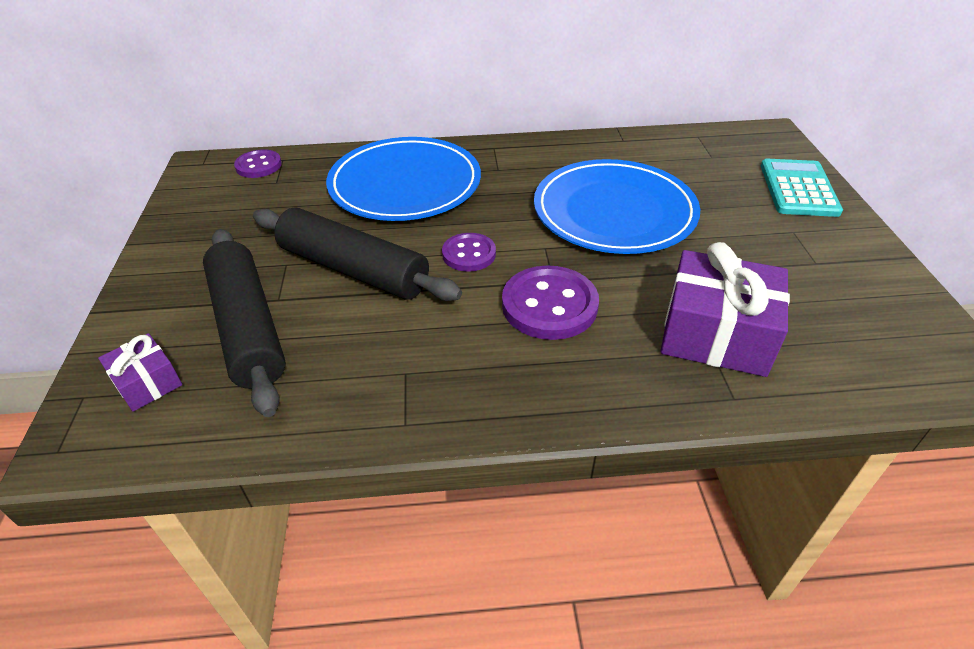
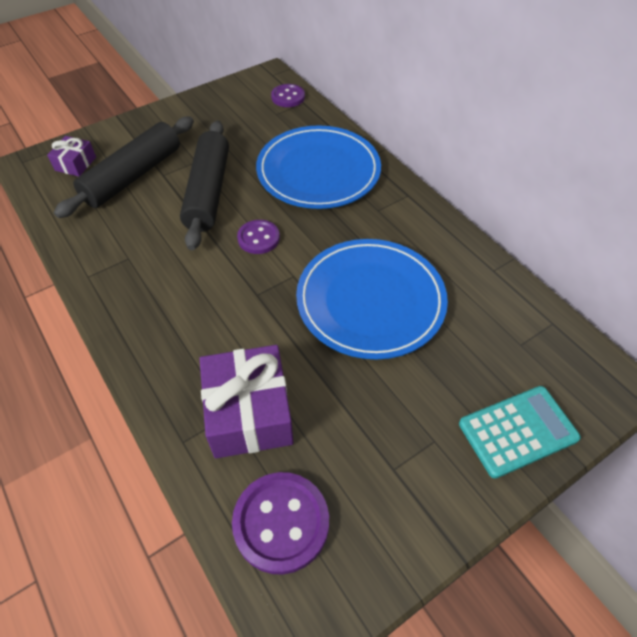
camera: 60 degrees right, 10 degrees up
purple button [502,266,599,340] -> purple button moved to [232,472,329,575]

